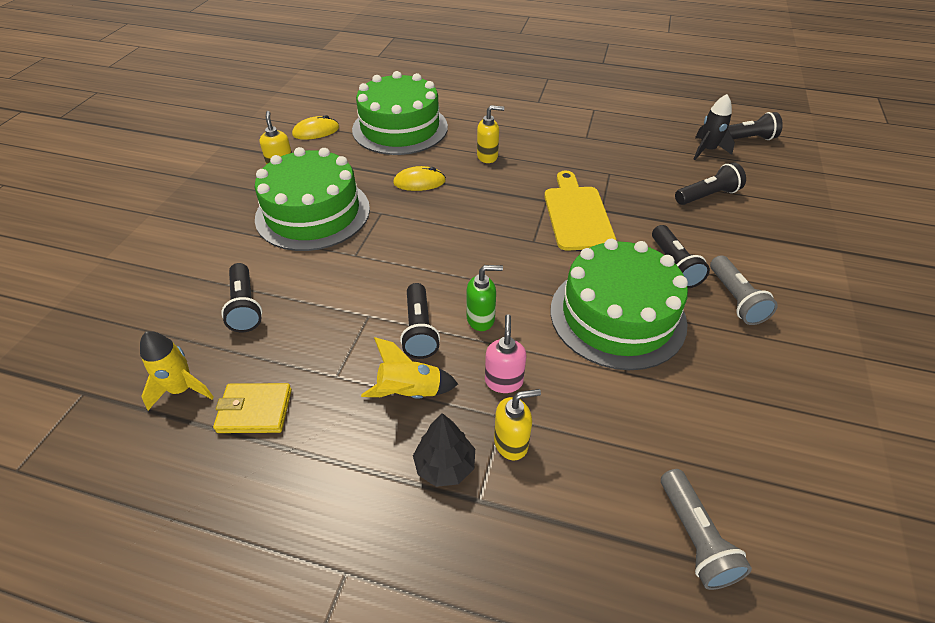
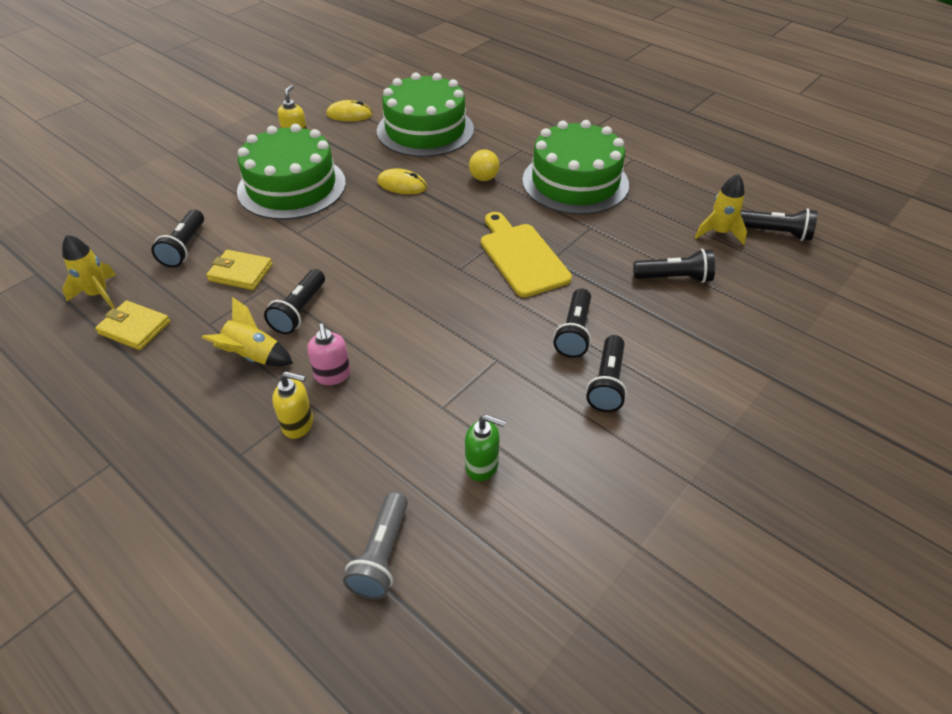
camera: 25 degrees right, 0 degrees up
black tree [413,413,475,487] -> none
green soap dispenser [467,265,503,331] -> green soap dispenser moved to [465,414,506,481]
yellow soap dispenser [477,105,504,163] -> yellow ball [469,150,500,181]
pink soap dispenser [485,314,527,393] -> pink soap dispenser turned 135 degrees clockwise [307,323,351,385]
yellow cutting board [544,171,616,251] -> yellow cutting board turned 45 degrees counterclockwise [481,212,572,297]
green cake [550,239,688,370] -> green cake moved to [522,120,629,215]
black rocket [694,94,735,160] -> yellow rocket [695,174,747,245]
grey flashlight [710,255,778,325] -> black flashlight [586,335,627,412]
none -> yellow wallet [206,250,273,290]

